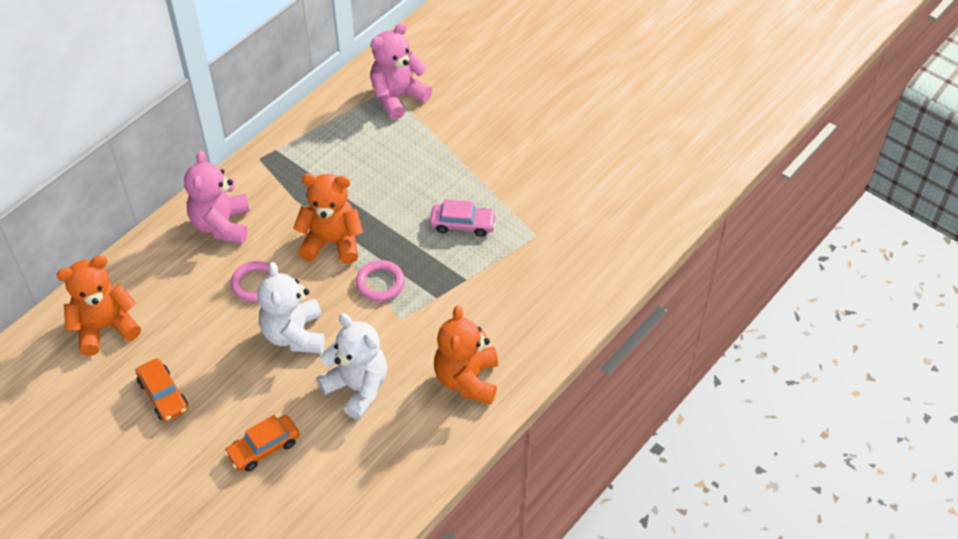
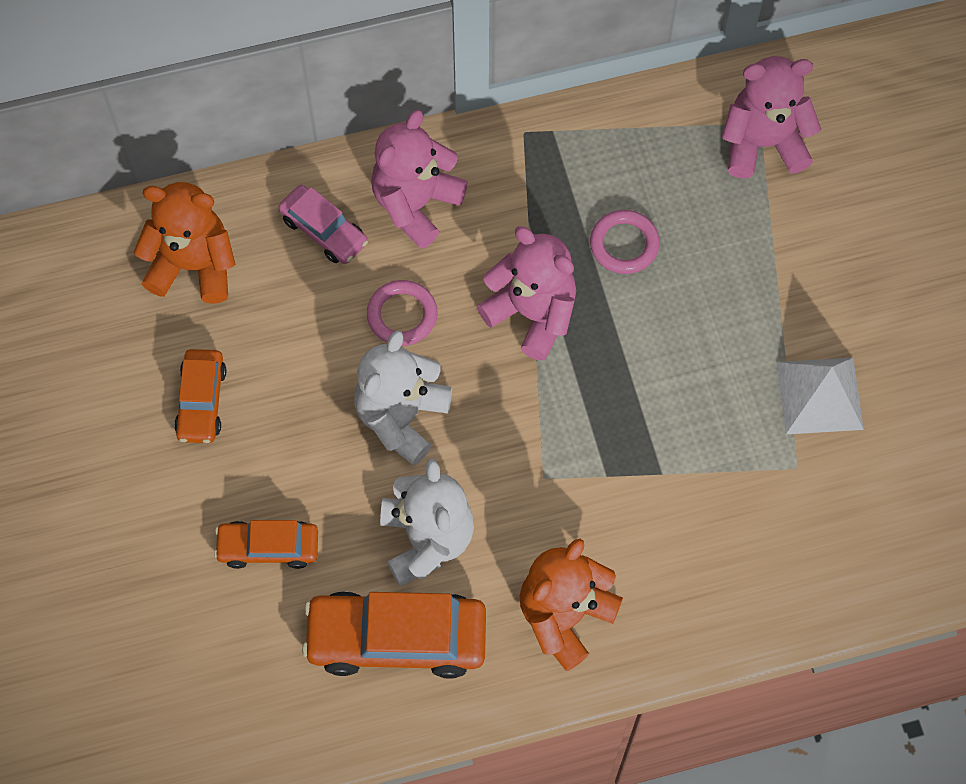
camera: 35 degrees right, 15 degrees up
orange teddy bear [293,174,363,264] -> pink teddy bear [477,226,576,361]
pink ring [356,260,405,301] -> pink ring moved to [590,210,660,274]
pink car [430,199,497,237] -> pink car moved to [278,185,368,264]
none -> orange car [302,591,486,679]
none -> white pyramid [776,358,864,434]

